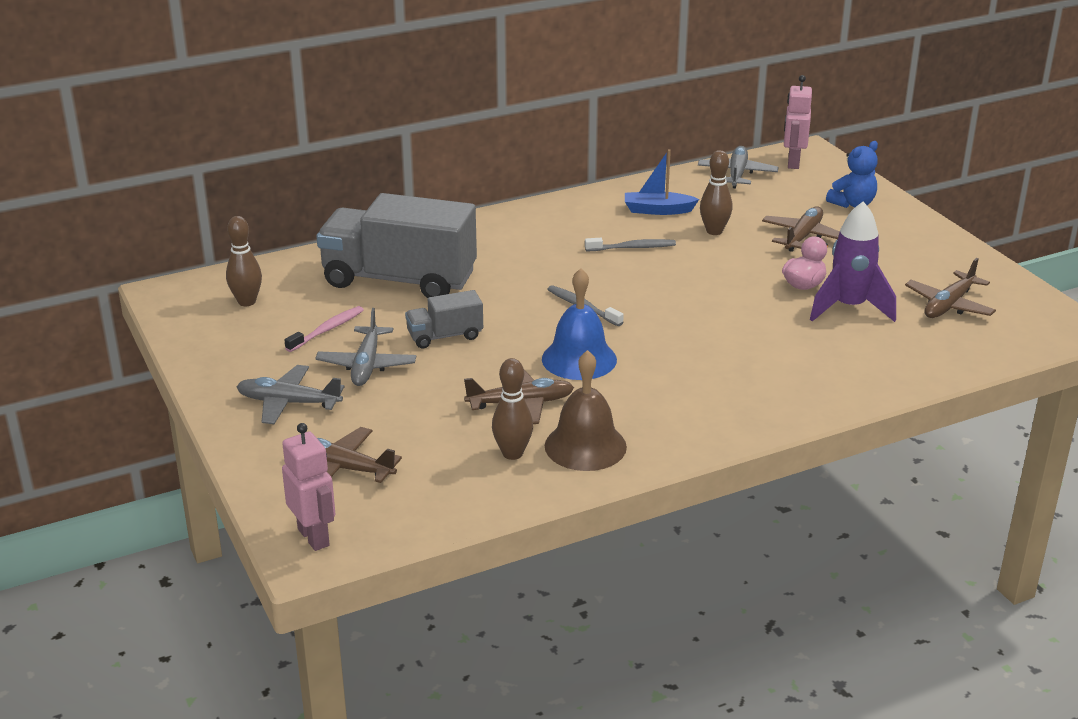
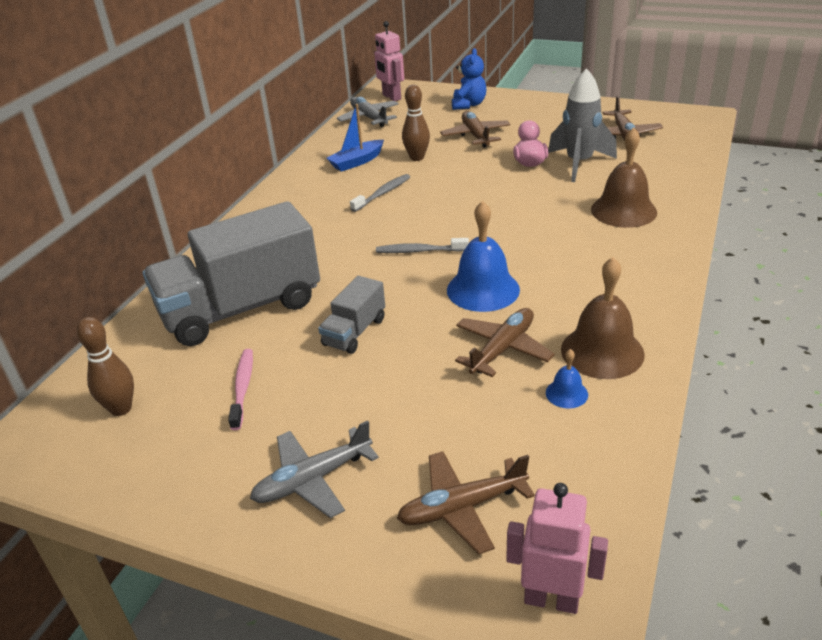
camera: 40 degrees left, 5 degrees up
grey plane [315,308,416,386] -> none
brown bowling pin [492,358,533,460] -> blue bell [546,349,588,409]
purple rocket [810,201,896,322] -> grey rocket [548,68,617,182]
none -> brown bell [591,127,657,228]

